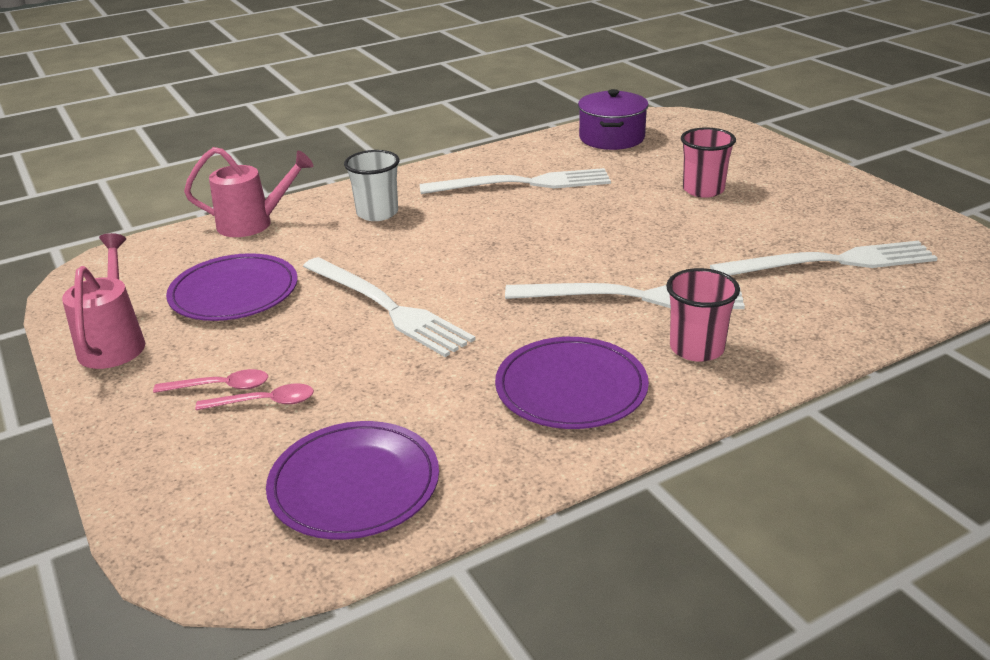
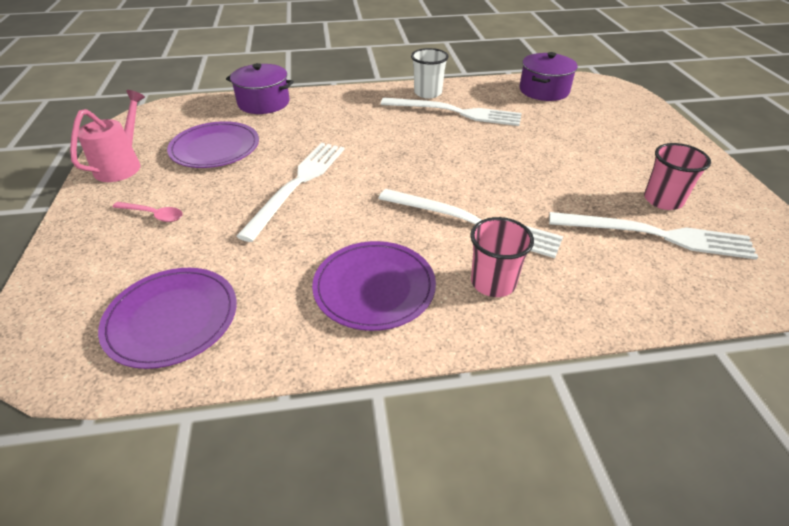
camera: 20 degrees right, 10 degrees up
pink watering can [184,147,313,237] -> purple pot [226,63,294,114]
pink spoon [195,384,314,410] -> none
white fork [303,257,475,357] -> white fork turned 135 degrees counterclockwise [236,143,344,242]
white cup [344,150,400,221] -> white cup moved to [411,48,449,99]
pink cup [681,127,736,198] -> pink cup moved to [644,143,711,210]

